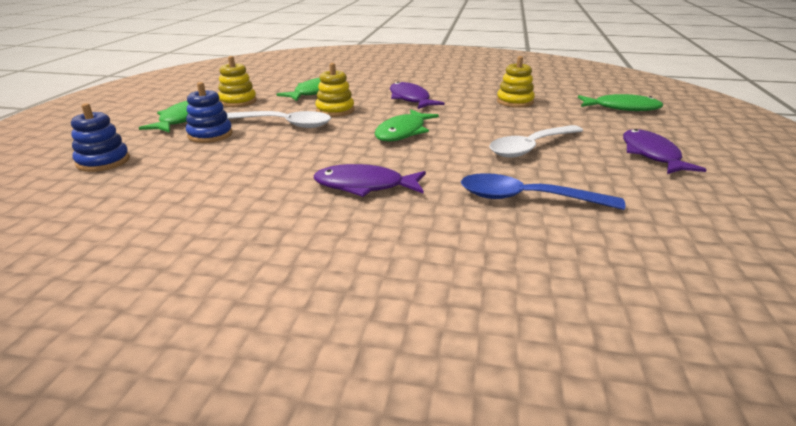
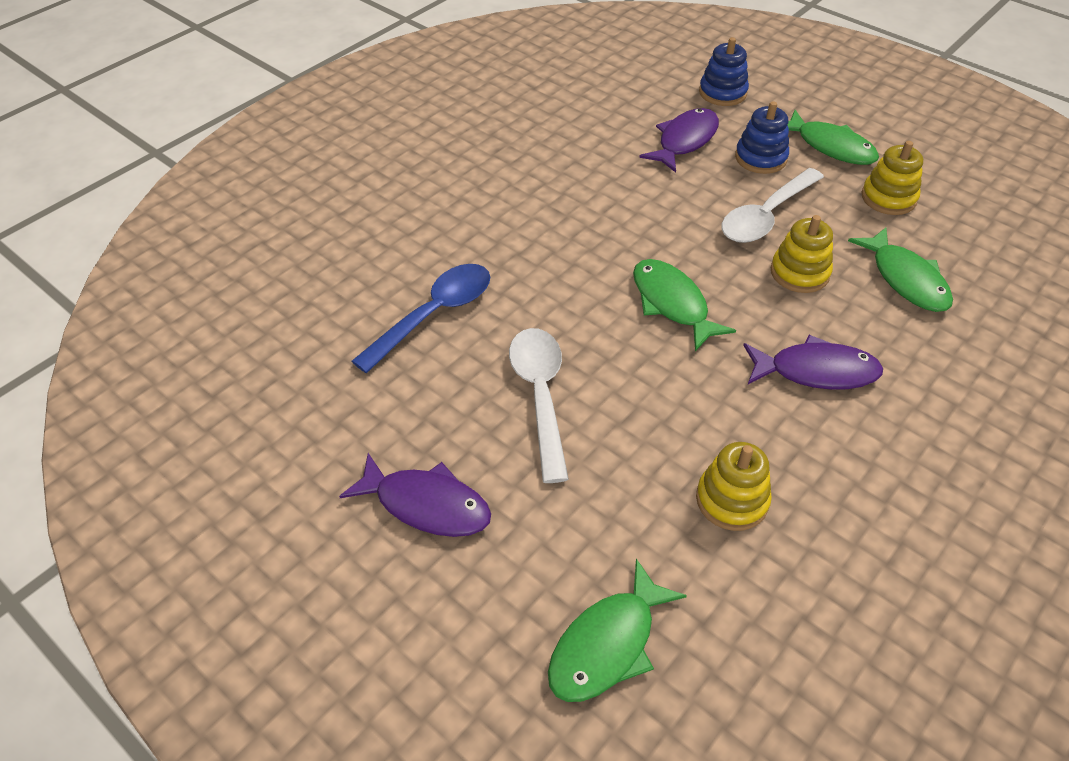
camera: 120 degrees right, 20 degrees up
purple fish [314,164,426,197] -> purple fish moved to [639,108,719,173]

